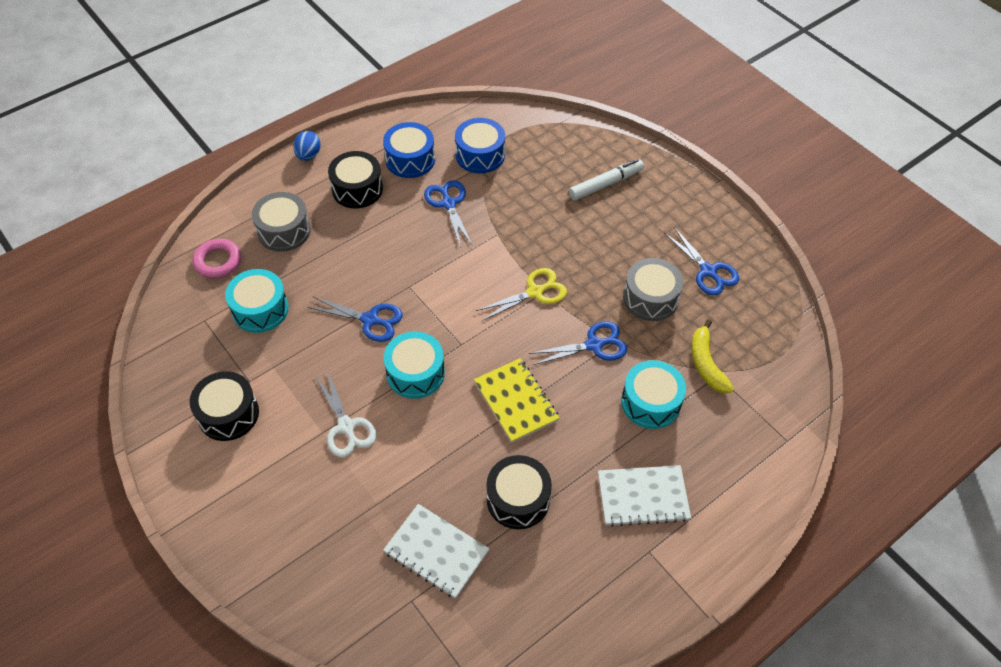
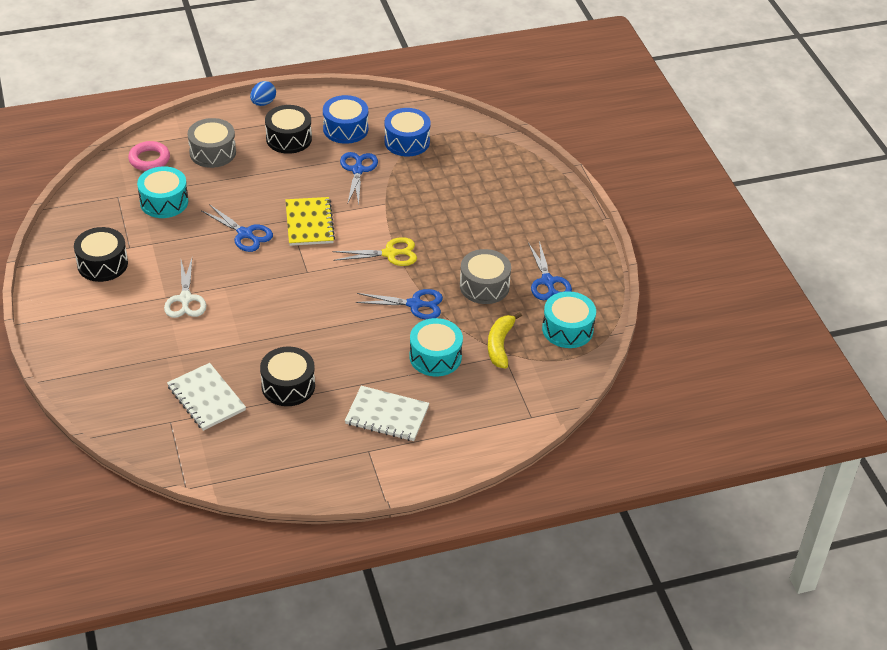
camera: 20 degrees right, 10 degrees down
turquoise drum [384,331,445,399] -> turquoise drum moved to [542,291,596,348]
yellow notebook [474,358,560,443] -> yellow notebook moved to [286,197,335,246]
white marker [569,159,644,201] -> none

